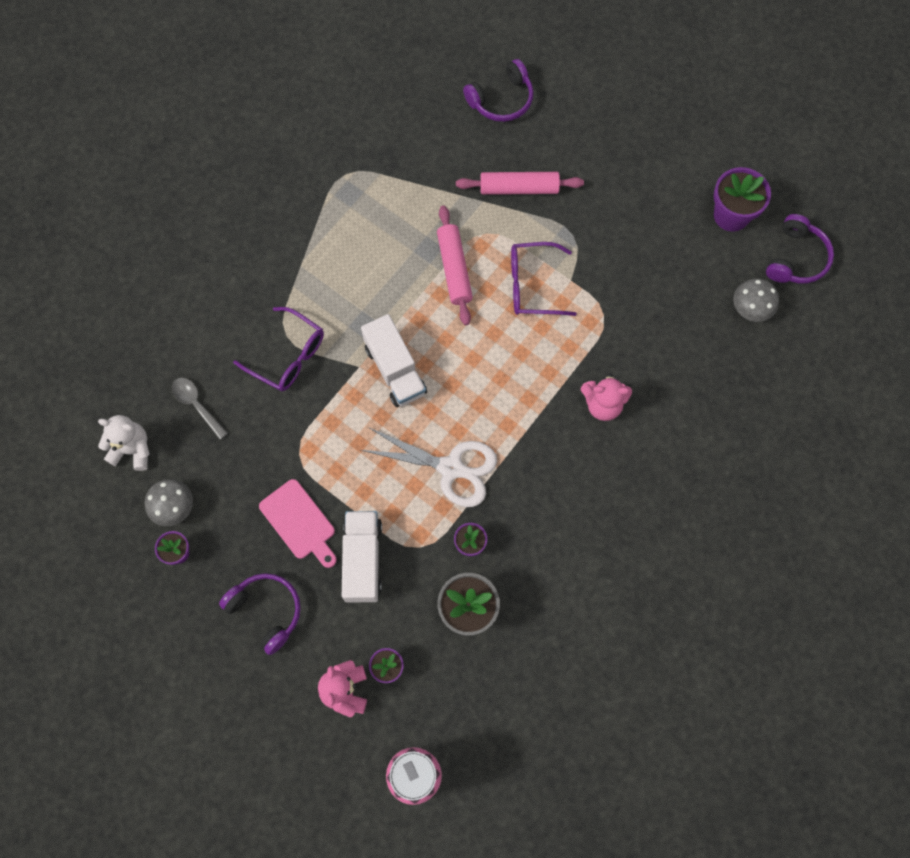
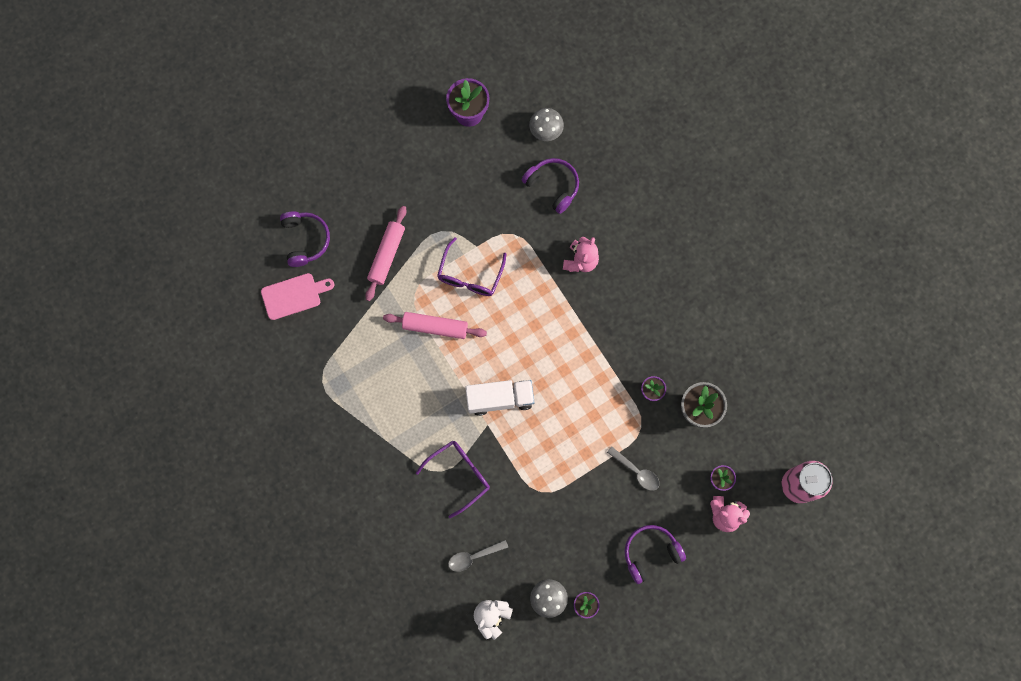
camera: 70 degrees left, 5 degrees up
pink cutting board [259,479,337,568] -> pink cutting board moved to [261,273,334,320]
white truck [342,511,382,603] -> grey spoon [607,446,659,491]
white scissors [361,427,497,507] -> none
purple headphones [766,214,834,284] -> purple headphones moved to [522,158,579,214]

